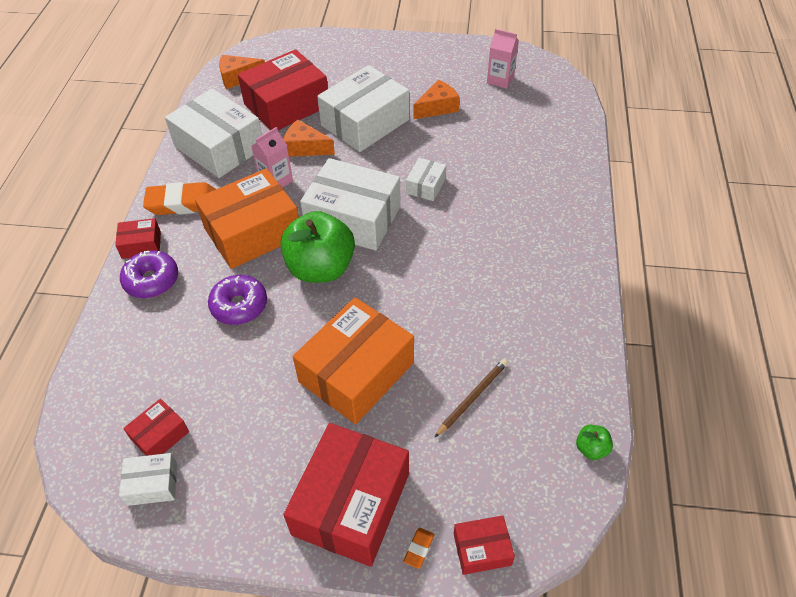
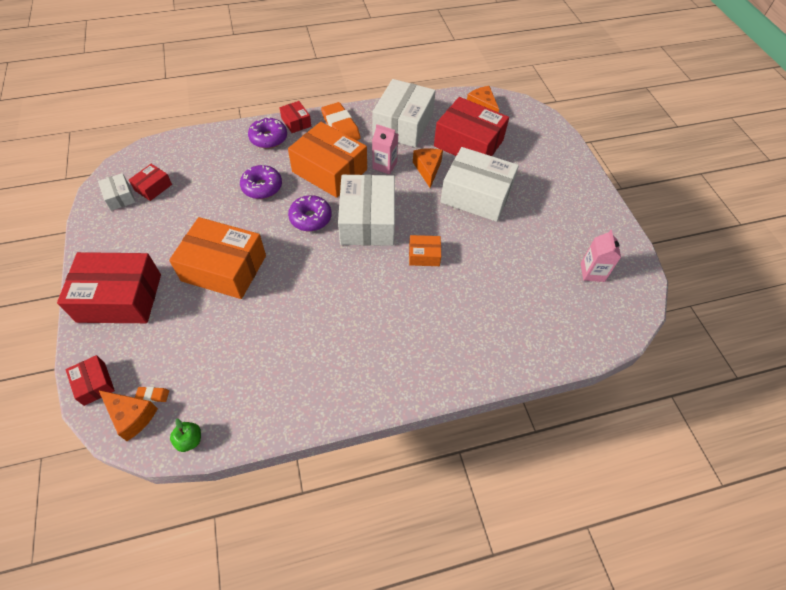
camera: 65 degrees right, 5 degrees up
red box [123,399,189,456] -> red box turned 75 degrees counterclockwise [129,164,172,201]
green apple [281,211,355,283] -> purple donut [288,195,332,231]
orange eraser [403,528,434,569] -> orange eraser moved to [135,387,169,402]
white box [406,158,446,201] -> orange box [409,235,441,266]
orange cheese [413,80,460,119] -> orange cheese moved to [99,390,158,441]
brown pencil [434,359,508,438] -> none

